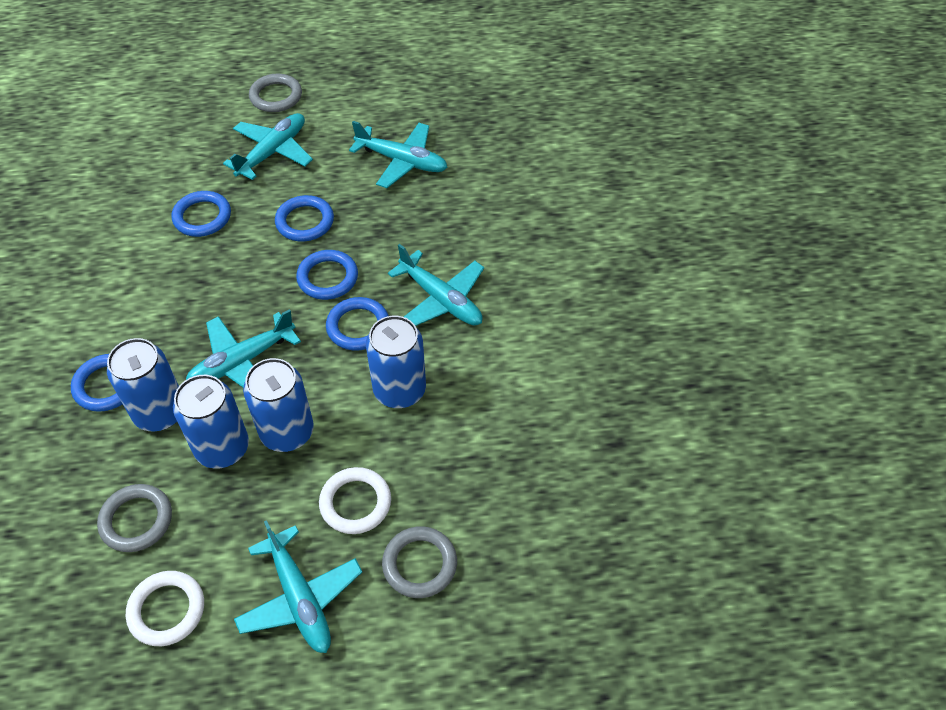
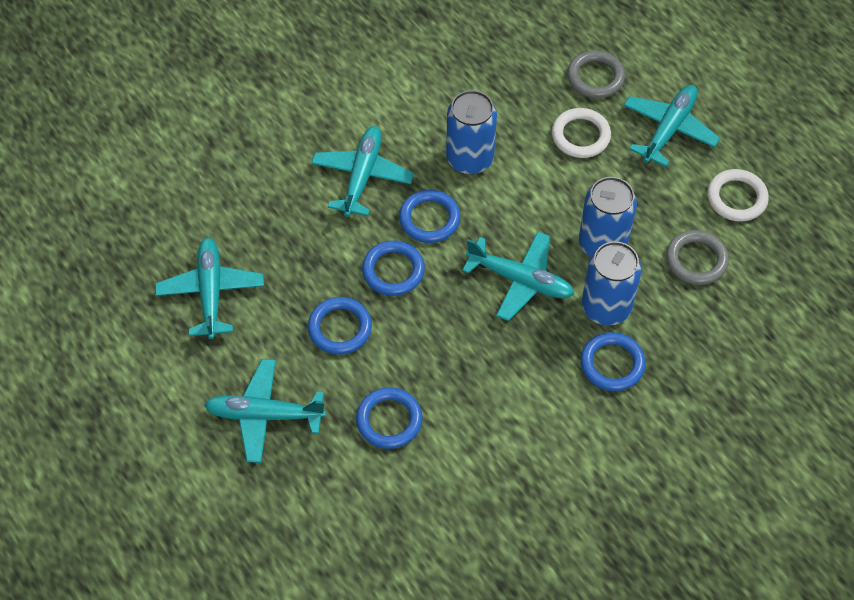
camera: 120 degrees left, 5 degrees up
blue can [243,358,314,452] -> none
grey ring [249,74,302,112] -> none

